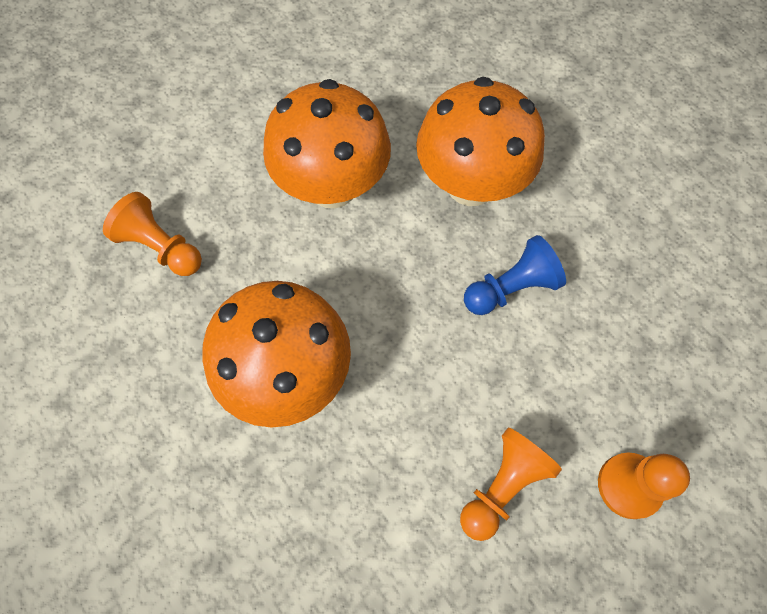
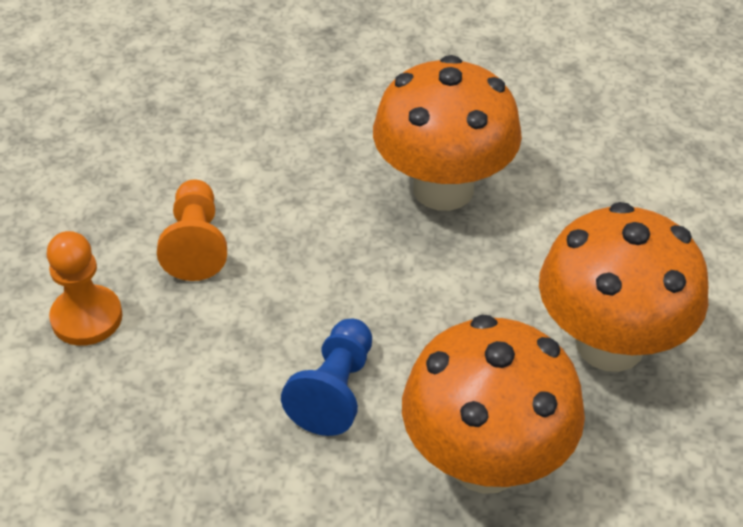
camera: 135 degrees right, 20 degrees down
orange pawn [103,192,202,276] -> none

